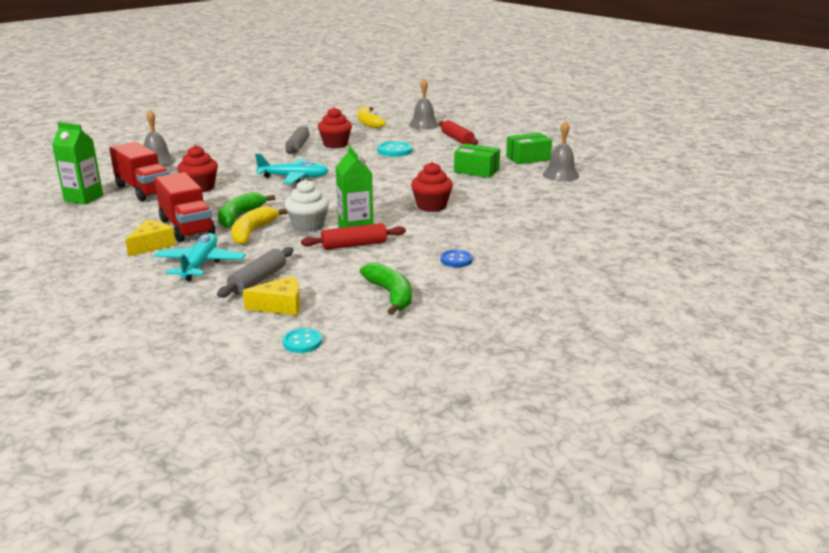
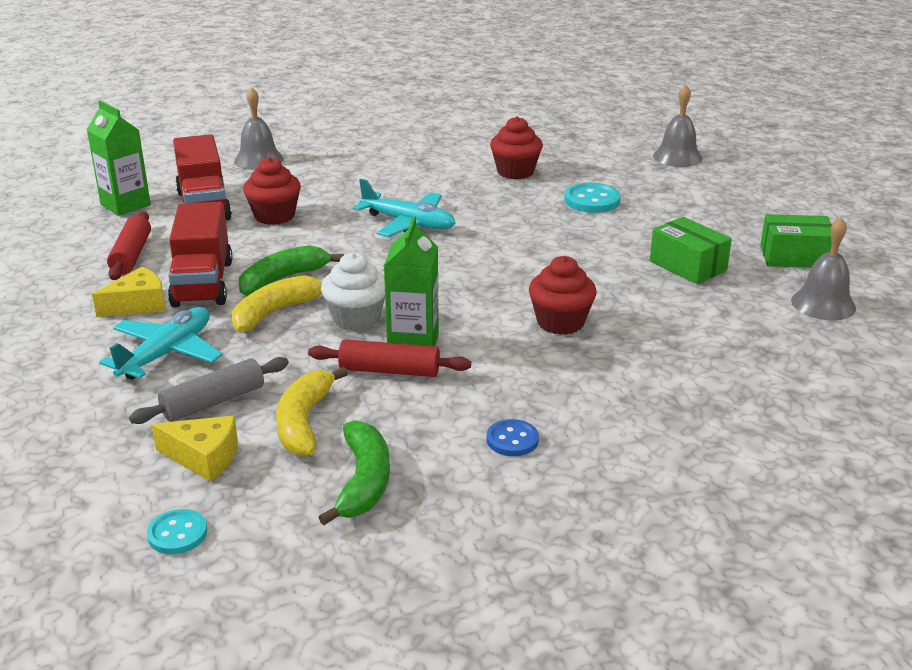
camera: 25 degrees right, 5 degrees up
grey rolling pin [285,126,310,154] -> none
yellow banana [357,106,386,129] -> yellow banana moved to [276,367,348,456]
red rolling pin [439,120,478,145] -> red rolling pin moved to [107,212,151,280]

